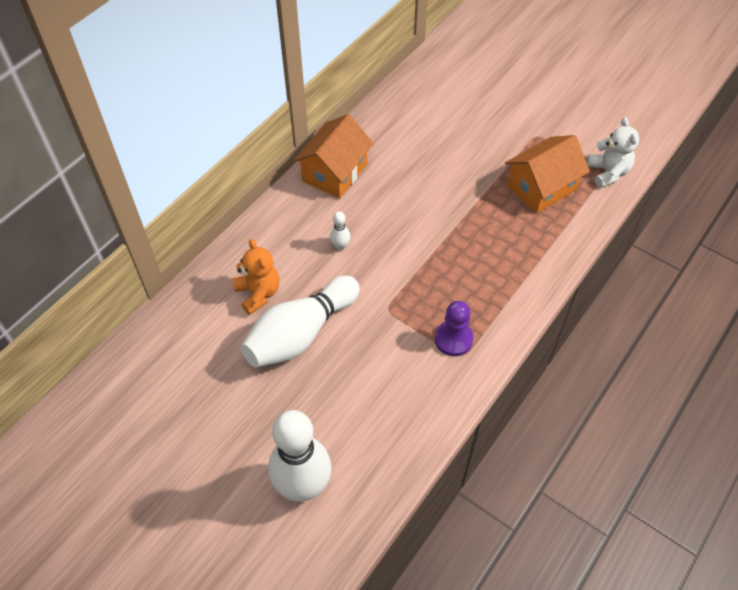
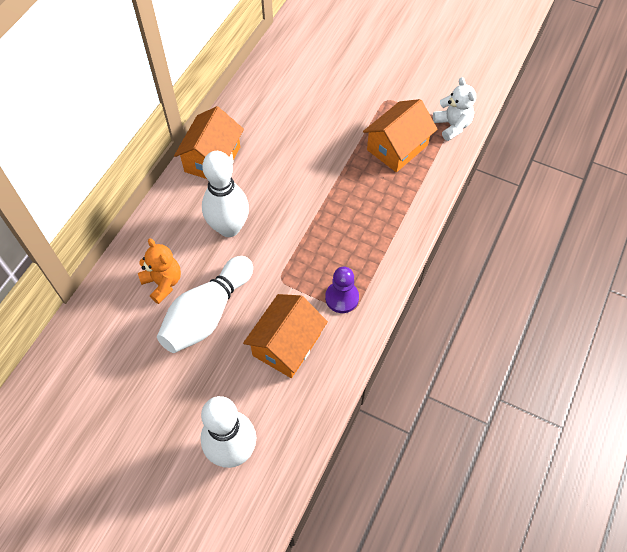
camera: 10 degrees left, 5 degrees up
white bowling pin [330,211,350,250] -> white bowling pin [202,151,249,237], size x2.47
none -> orange house [243,294,328,378]

